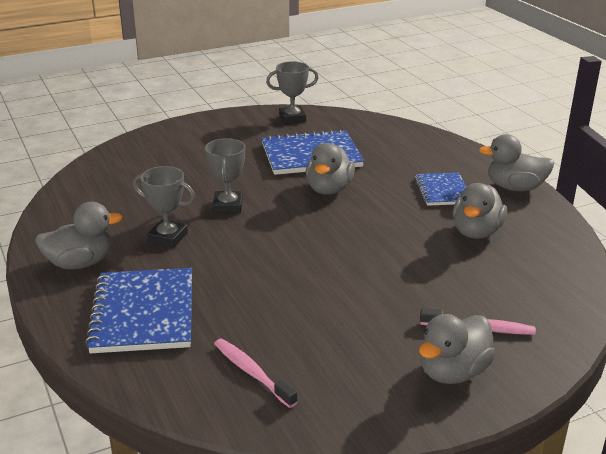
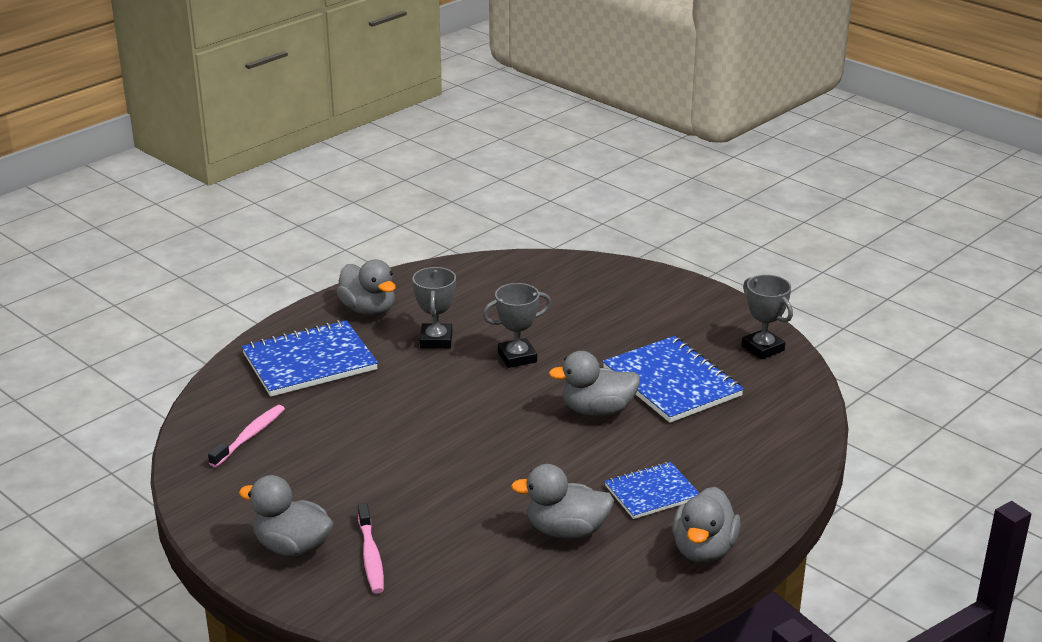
camera: 70 degrees right, 0 degrees up
grey duck [479,134,554,191] -> grey duck turned 150 degrees counterclockwise [672,487,741,563]

